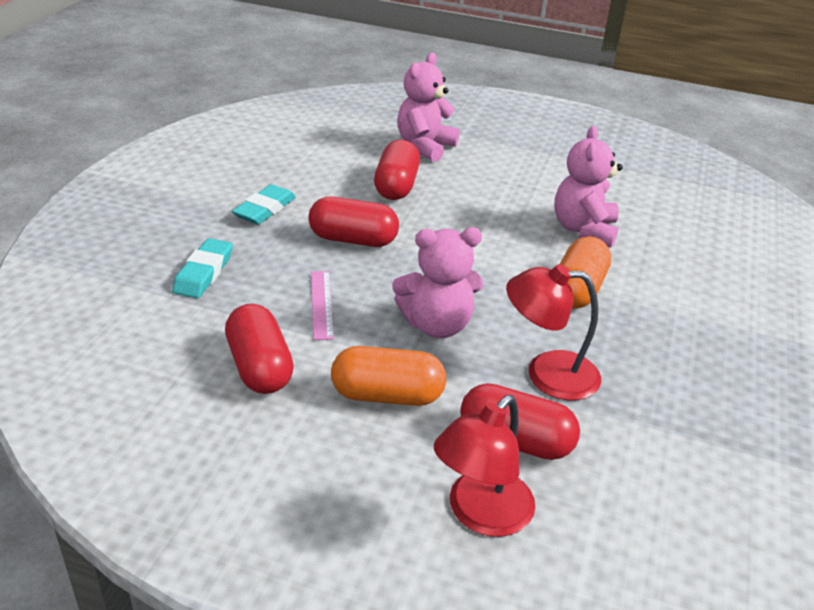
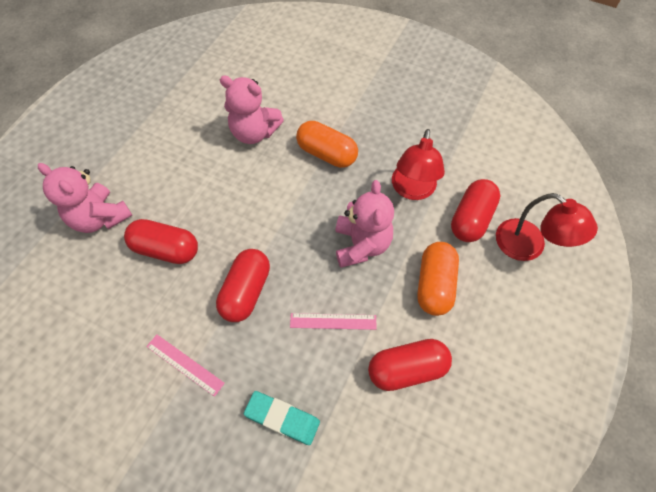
camera: 80 degrees left, 25 degrees up
turquoise eraser [232,184,296,224] -> pink ruler [146,334,225,397]

